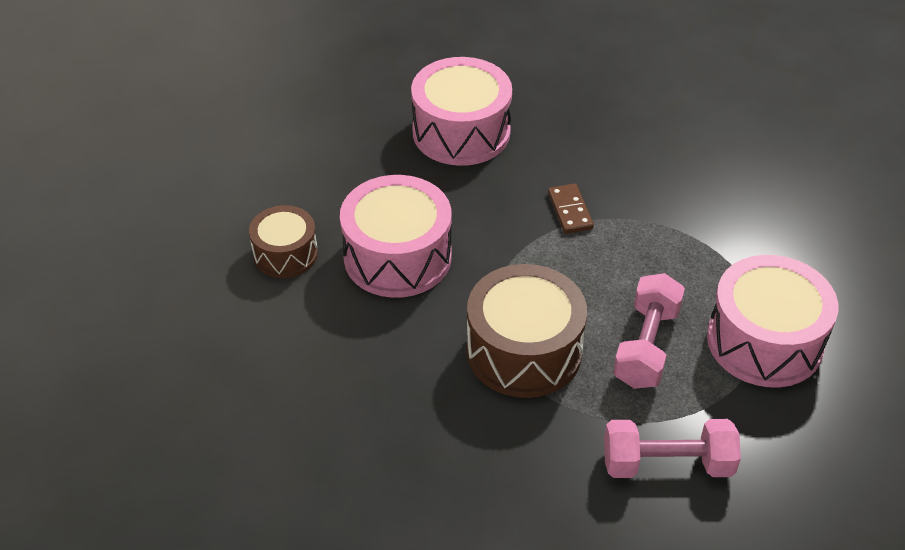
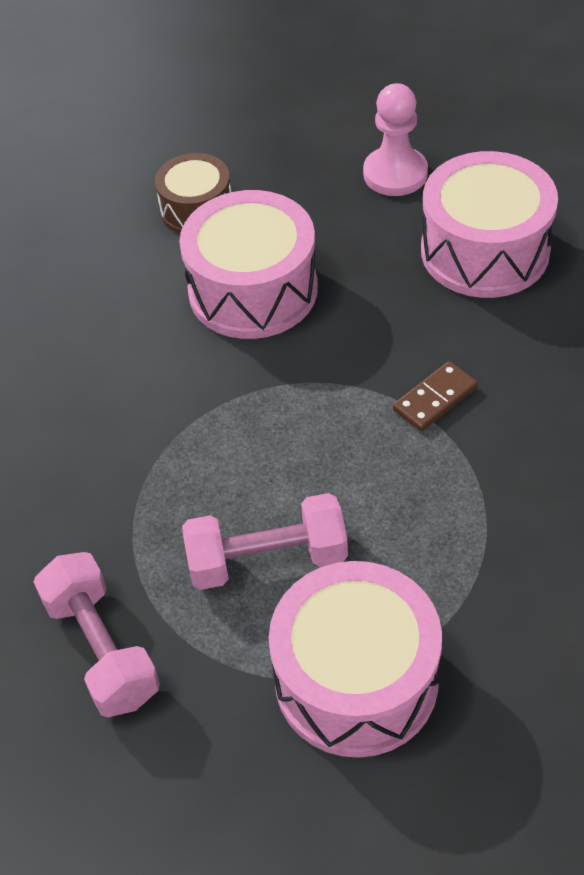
camera: 65 degrees right, 5 degrees up
brown drum [466,264,587,398] -> none
none -> pink pawn [363,83,428,196]

